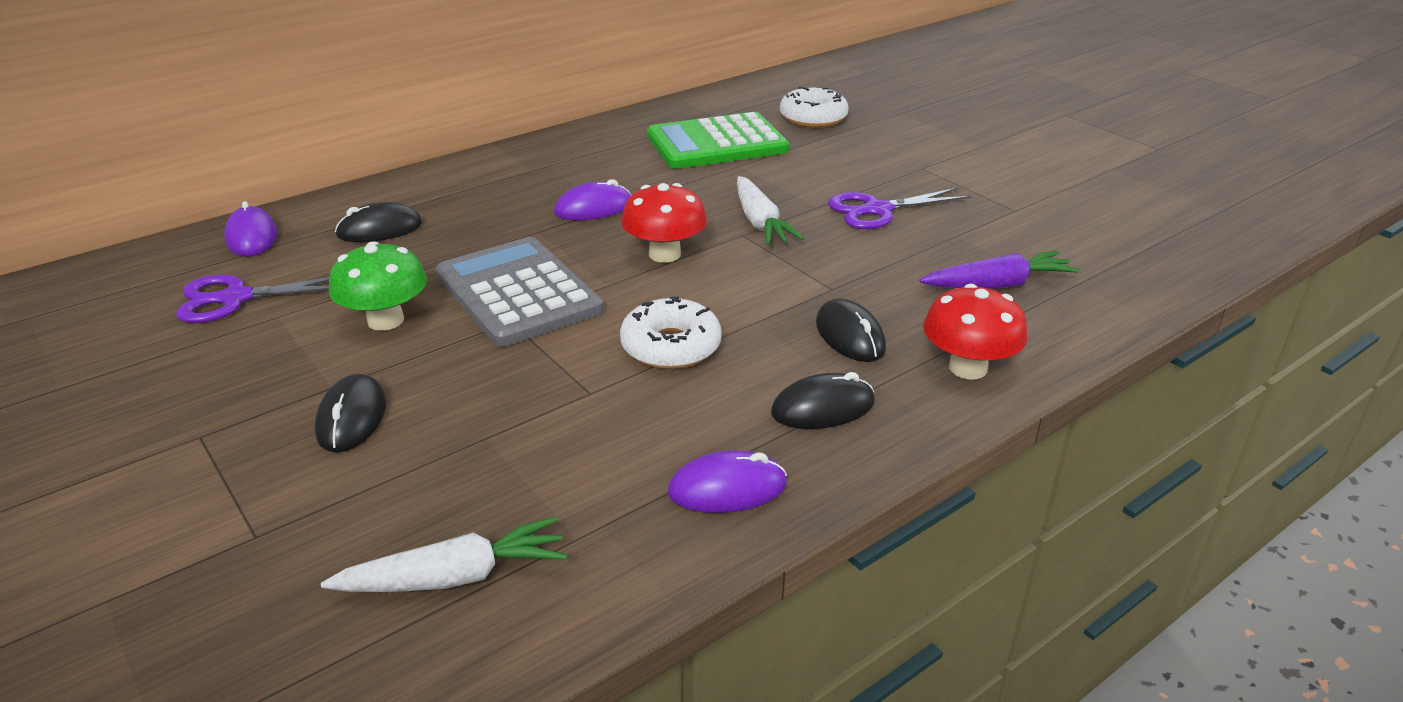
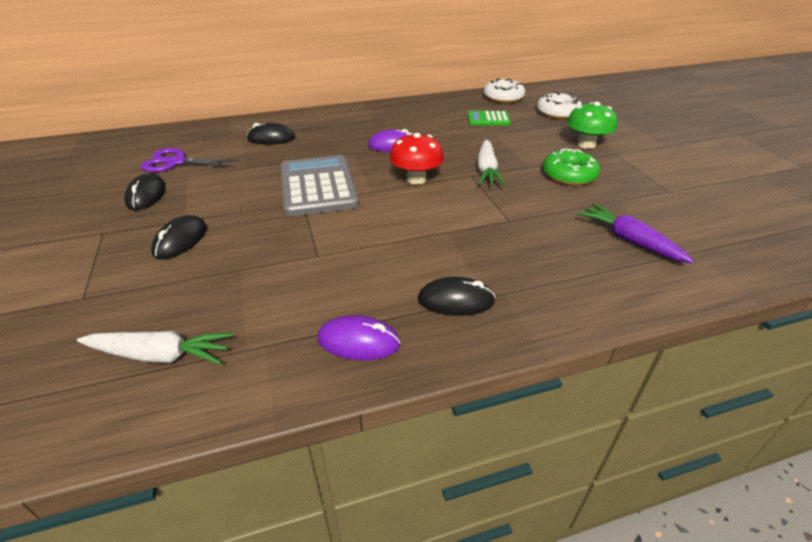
camera: 20 degrees right, 5 degrees up
purple mouse [224,201,277,257] -> none
green mushroom [329,241,427,331] -> green mushroom moved to [567,102,618,149]
white donut [620,296,722,369] -> white donut moved to [484,79,525,103]
green calculator [647,112,789,169] -> green calculator [467,111,511,126], size x0.53
black mouse [816,298,886,362] -> black mouse moved to [124,173,166,211]
purple scissors [828,187,971,229] -> green donut [543,149,600,186]
purple carrot [920,251,1080,289] -> purple carrot turned 135 degrees counterclockwise [577,203,694,263]
red mushroom [923,284,1028,380] -> none

